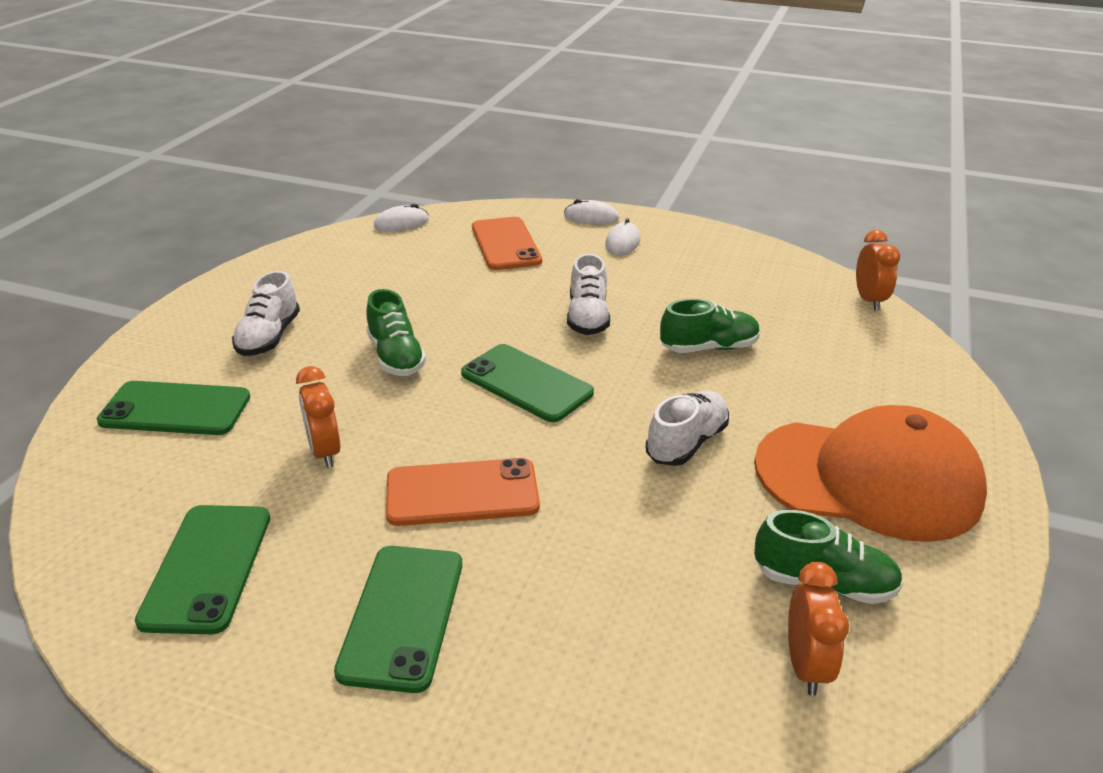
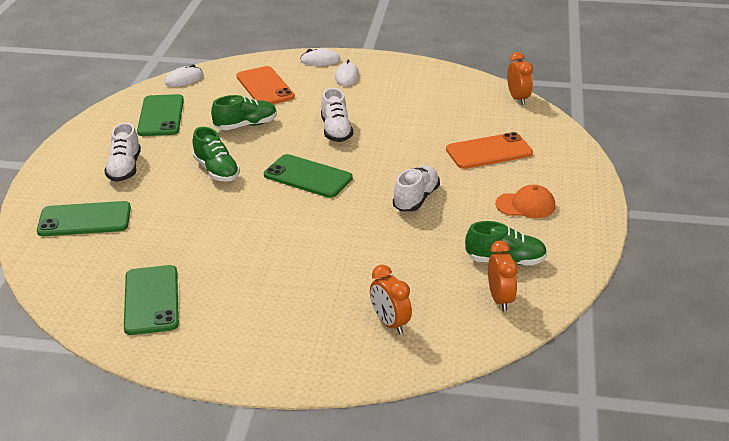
camera: 10 degrees left, 0 degrees up
orange clock [296,366,341,468] -> orange clock moved to [370,265,412,334]
green phone [334,546,462,693] -> green phone moved to [137,94,184,136]
orange phone [386,458,540,526] -> orange phone moved to [446,132,533,169]
green shoe [660,299,760,353] -> green shoe moved to [211,95,277,130]
orange cap [754,405,987,542] -> orange cap [495,185,555,218], size x0.45

